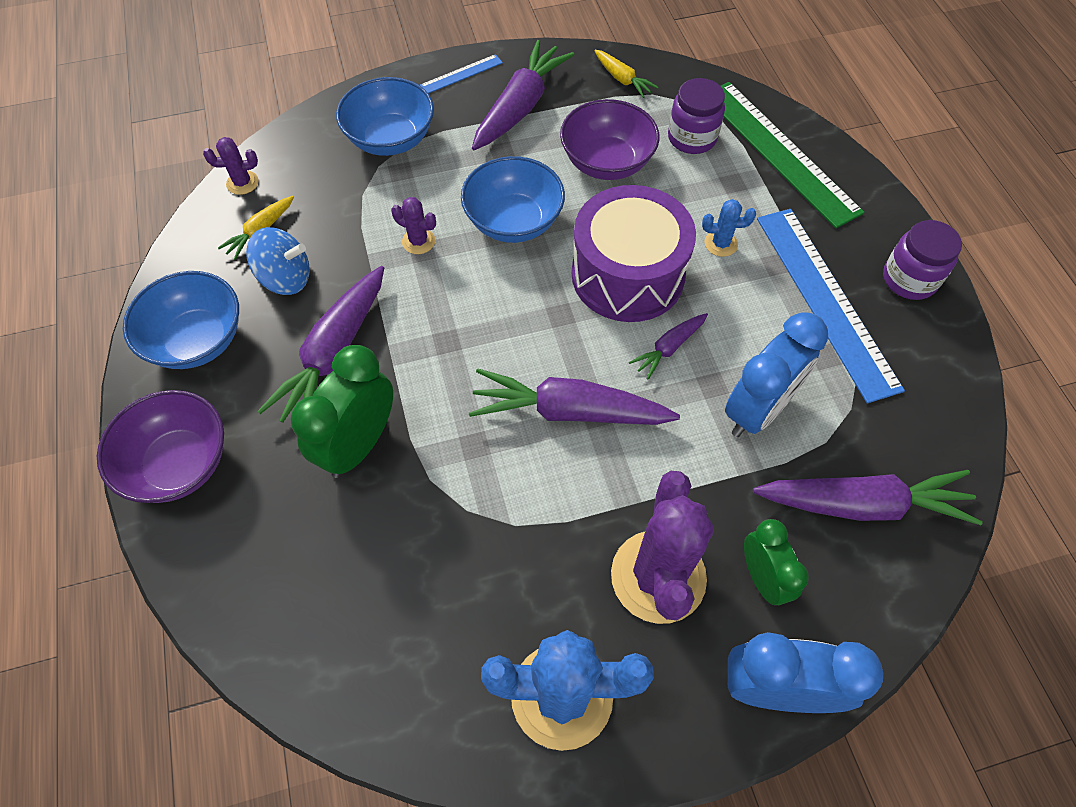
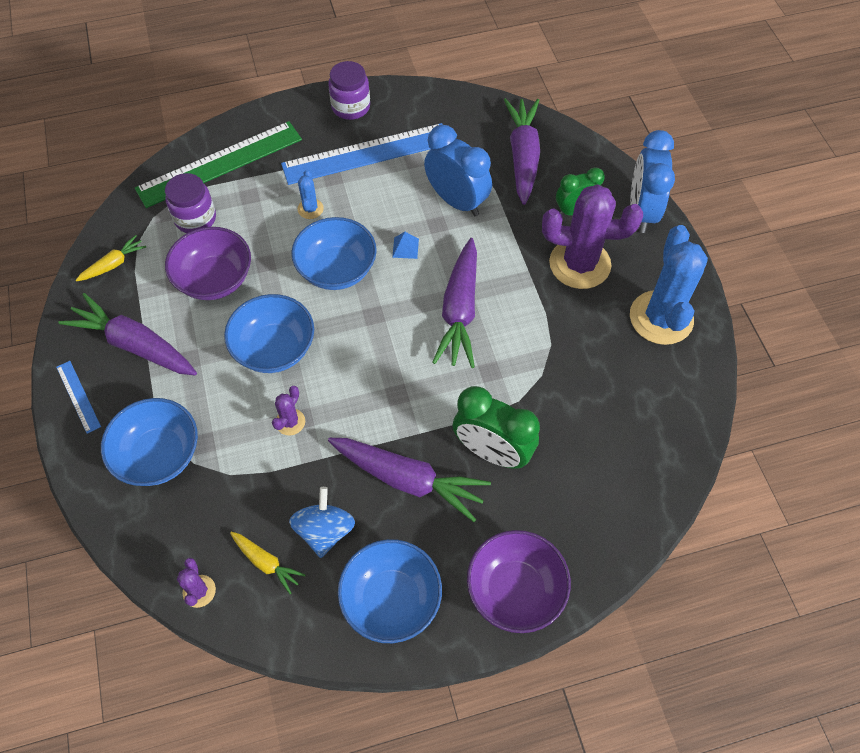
camera: 90 degrees left, 0 degrees up
purple drum [572,185,696,322] -> blue bowl [291,217,377,290]
purple carrot [629,313,708,379] -> blue pyramid [392,232,419,259]

